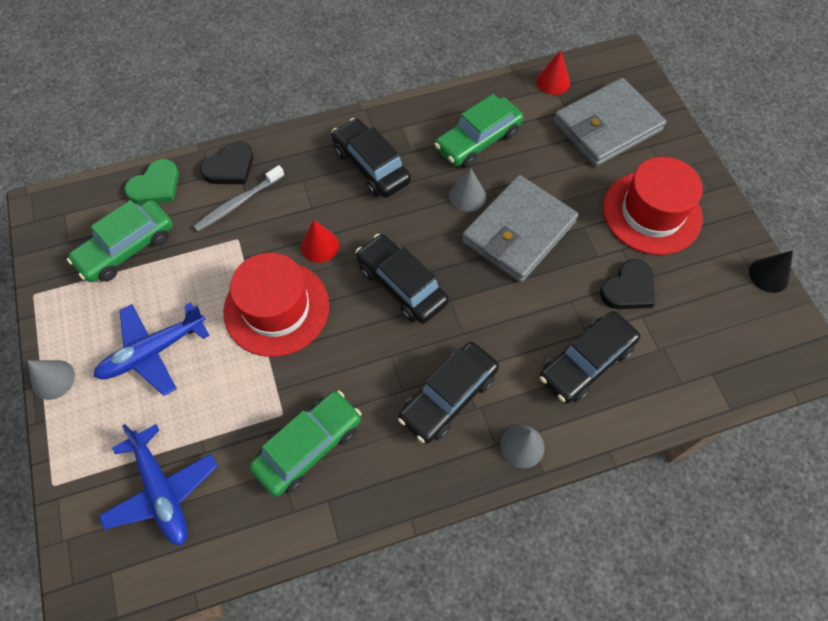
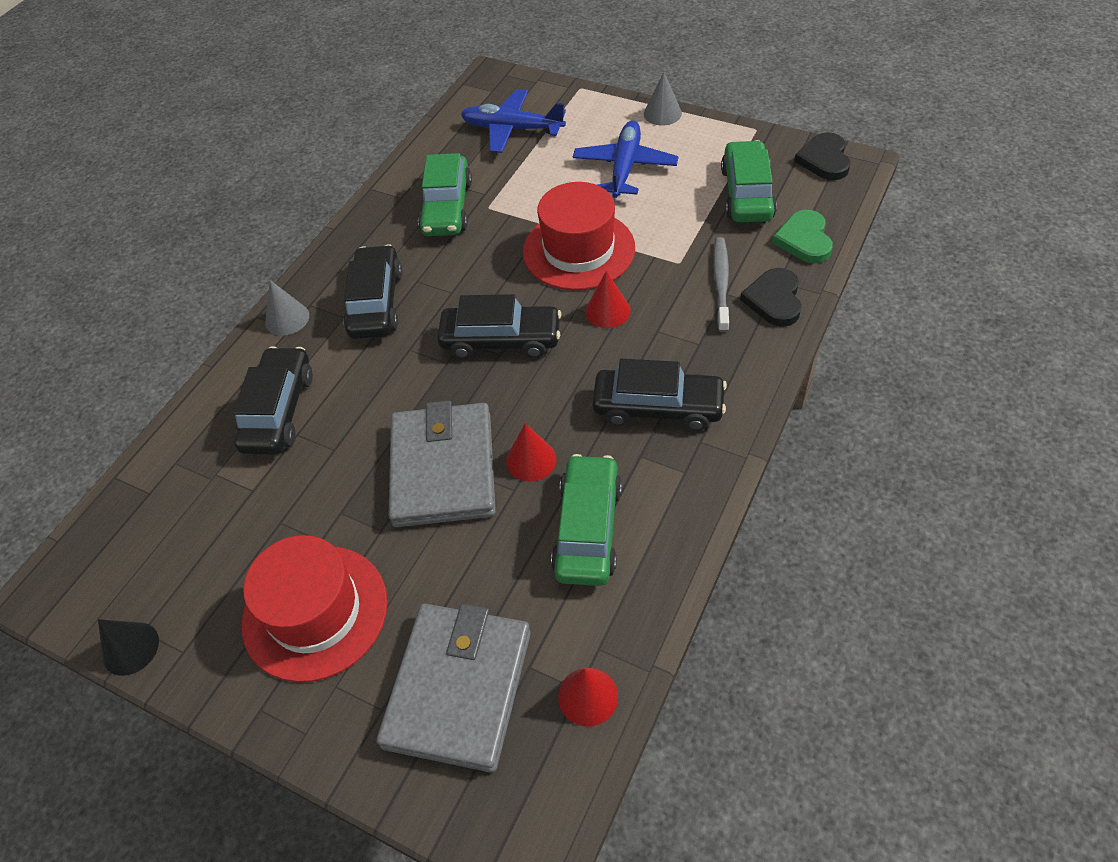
camera: 140 degrees right, 10 degrees down
grey cone [449,168,486,212] -> red cone [506,423,556,482]
black heart [600,259,655,309] -> black heart moved to [794,132,850,180]

